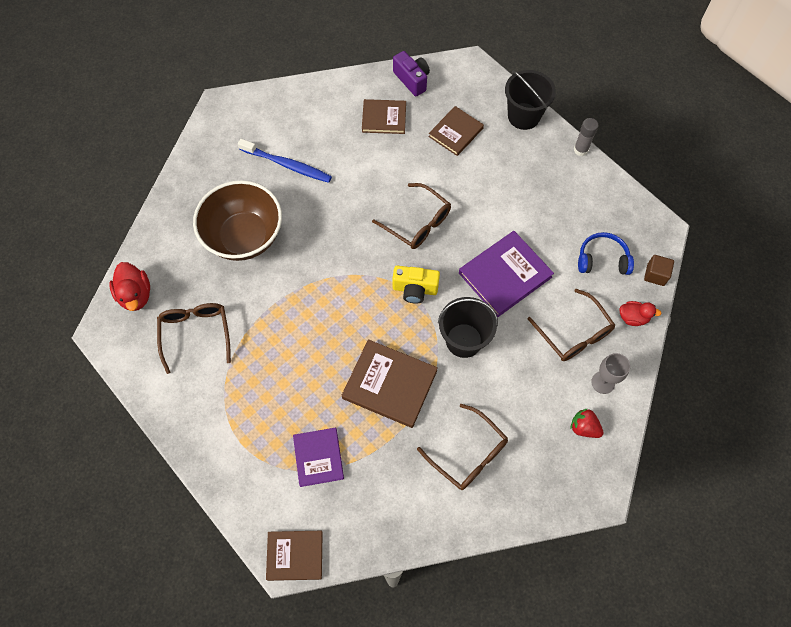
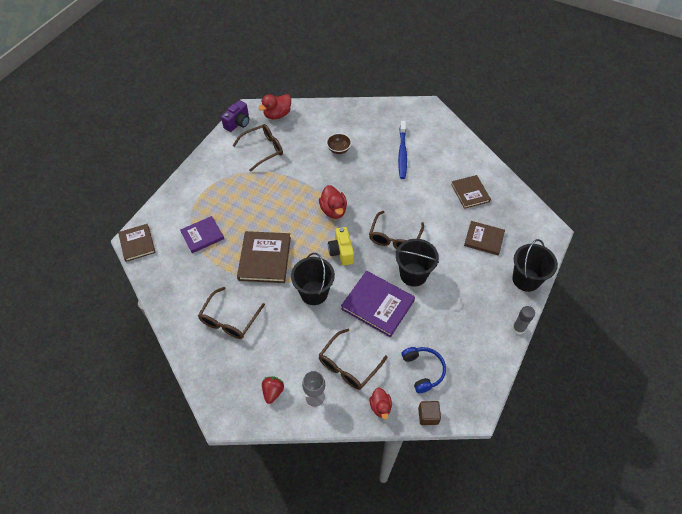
camera: 70 degrees right, 10 degrees down
brown bowl [193,180,282,261] -> brown bowl [326,133,352,154], size x0.43
purple camera [393,51,430,96] -> purple camera moved to [221,100,249,132]
none -> red duck [319,185,347,219]
none -> black bucket [396,239,439,286]

